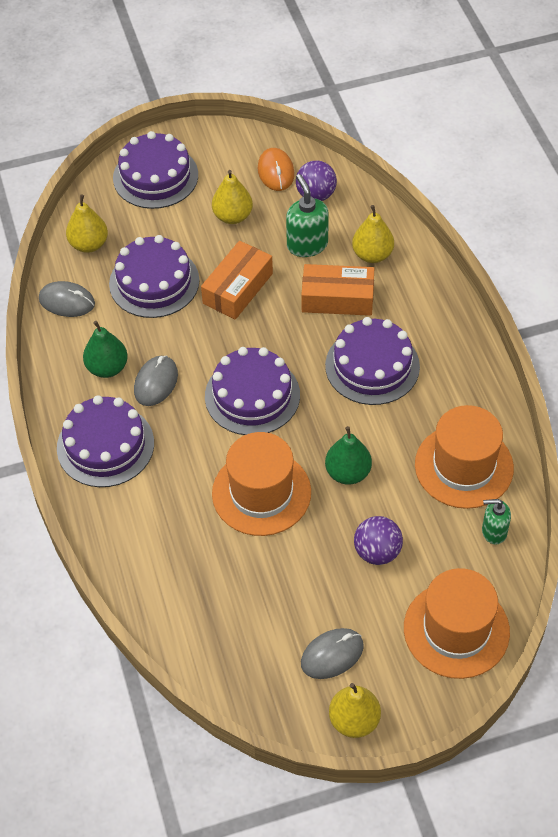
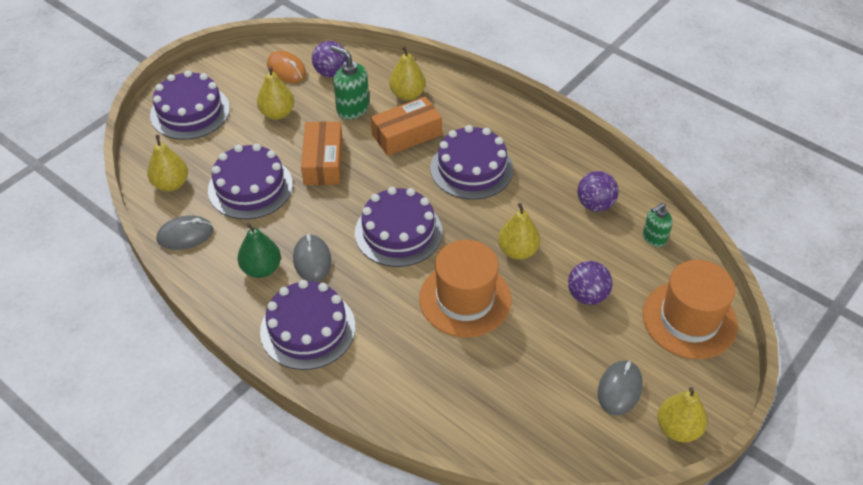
camera: 35 degrees left, 5 degrees down
green pear [325,426,372,485] -> yellow pear [498,203,540,260]
orange hat [415,405,514,509] -> purple ball [577,171,619,212]

